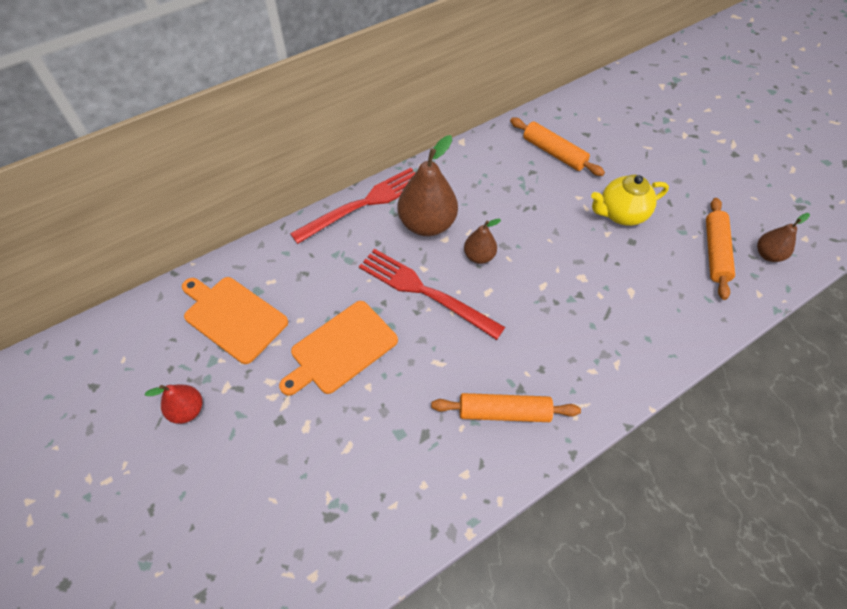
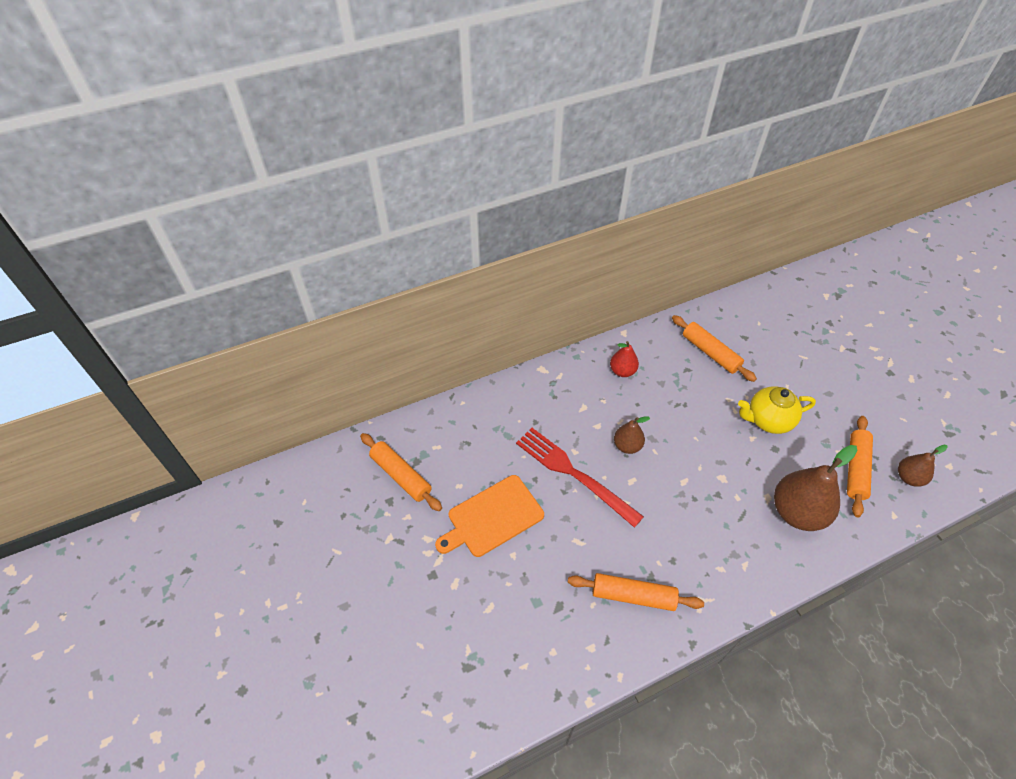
camera: 10 degrees right, 5 degrees down
red pear [145,384,203,424] -> red pear moved to [610,341,639,377]
orange cutting board [182,277,288,364] -> orange rolling pin [360,433,442,511]
red fork [290,168,416,244] -> none
brown pear [398,135,458,236] -> brown pear moved to [774,445,857,531]

